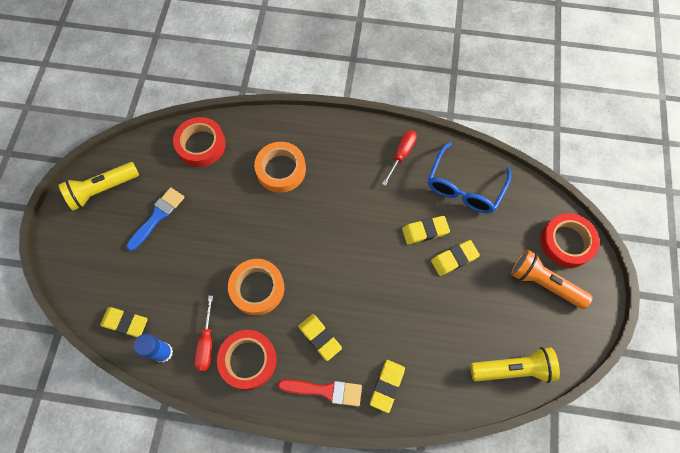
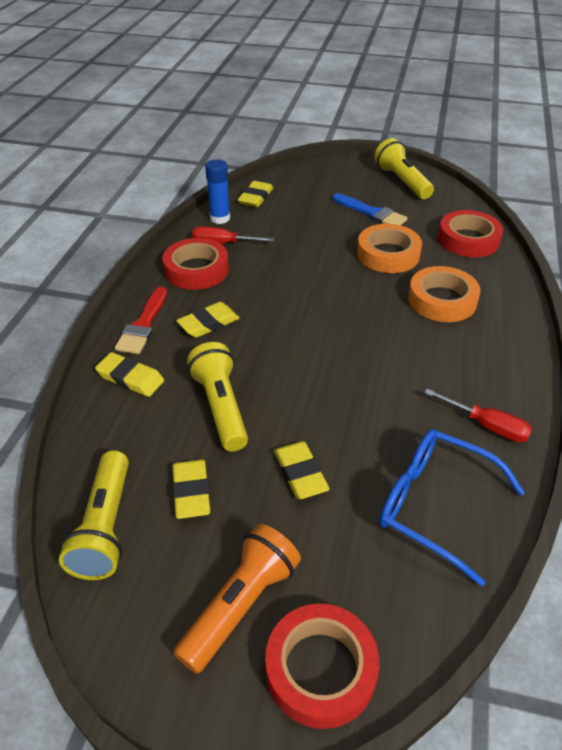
camera: 95 degrees right, 25 degrees down
orange tape [228,259,284,315] -> orange tape moved to [357,224,422,273]
yellow eraser [402,216,450,244] -> yellow eraser moved to [173,460,210,519]
none -> yellow flashlight [187,342,248,452]

